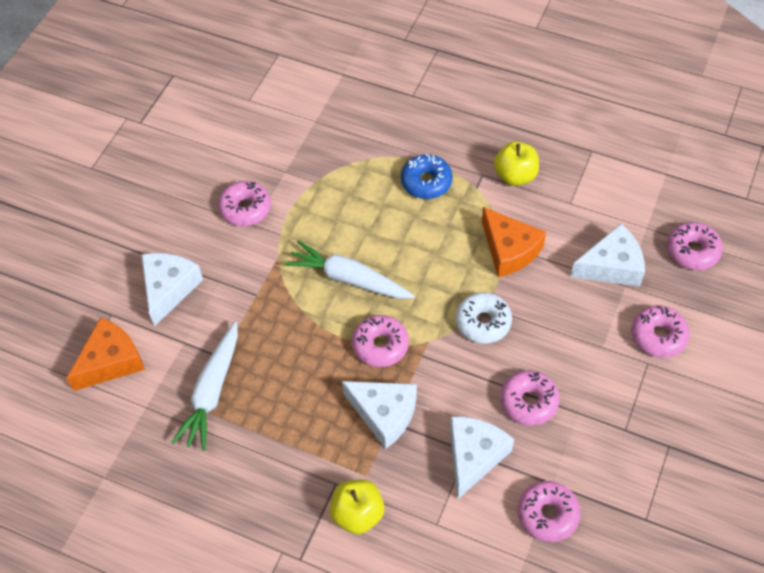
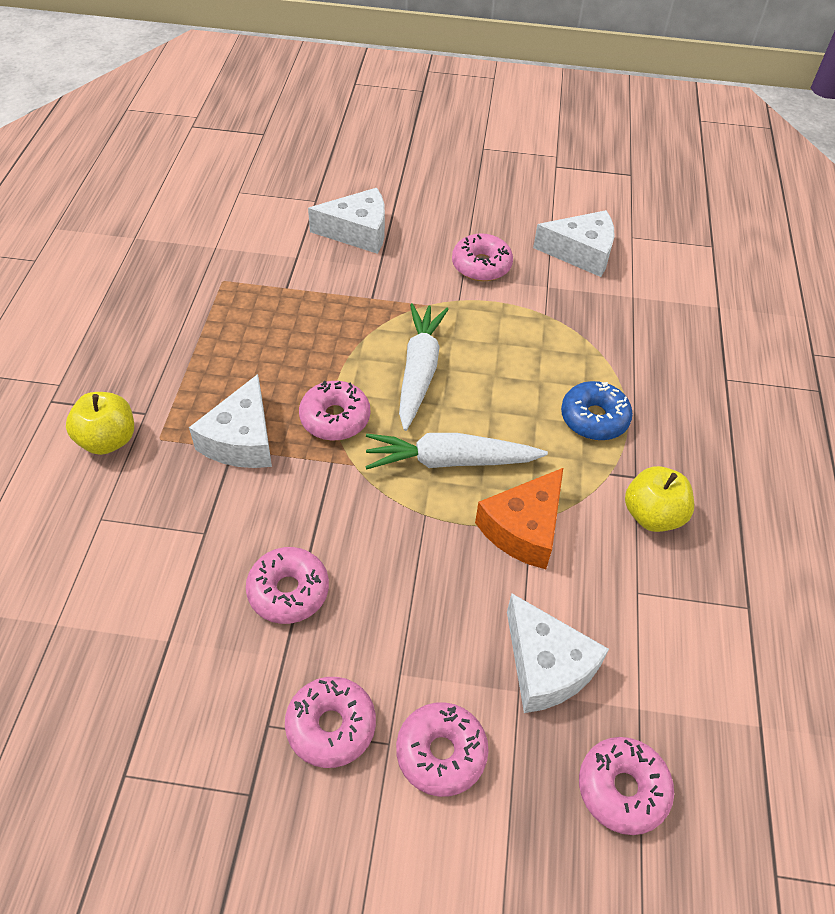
camera: 70 degrees right, 5 degrees down
orange cheese [66,317,145,391] -> none
white carrot [172,322,238,451] -> white carrot moved to [365,433,548,470]
white cheese [450,416,514,500] -> white cheese moved to [533,210,614,277]
white donut [456,292,512,344] -> none
pink donut [518,481,581,542] -> pink donut moved to [285,677,376,768]

